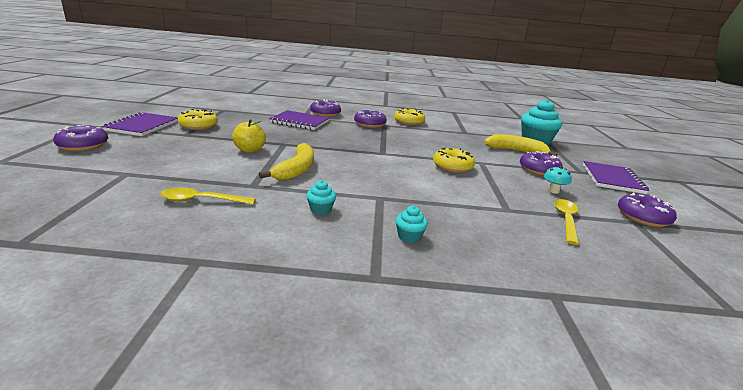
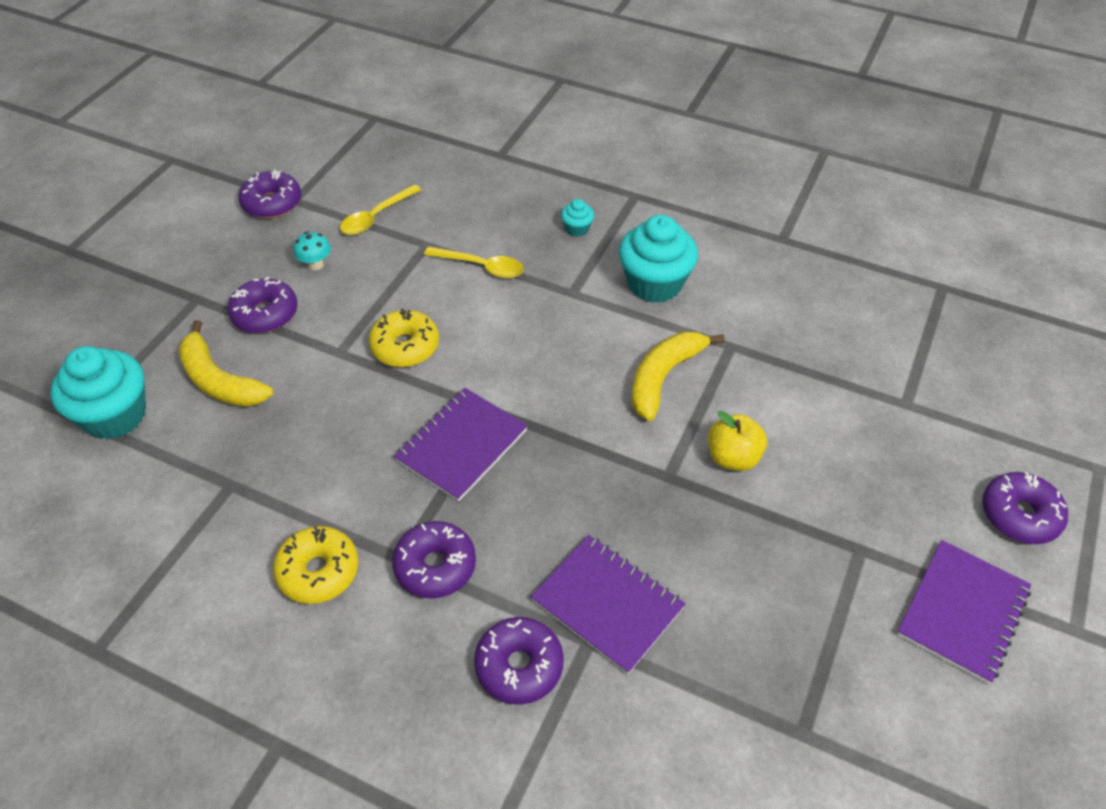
camera: 155 degrees left, 25 degrees up
yellow spoon [160,188,256,204] -> yellow spoon moved to [424,247,524,278]
yellow donut [178,109,218,130] -> none
turquoise cupcake [306,180,336,215] -> turquoise cupcake [619,215,698,303], size x2.21
purple notebook [583,161,649,194] -> purple notebook moved to [394,388,528,502]

